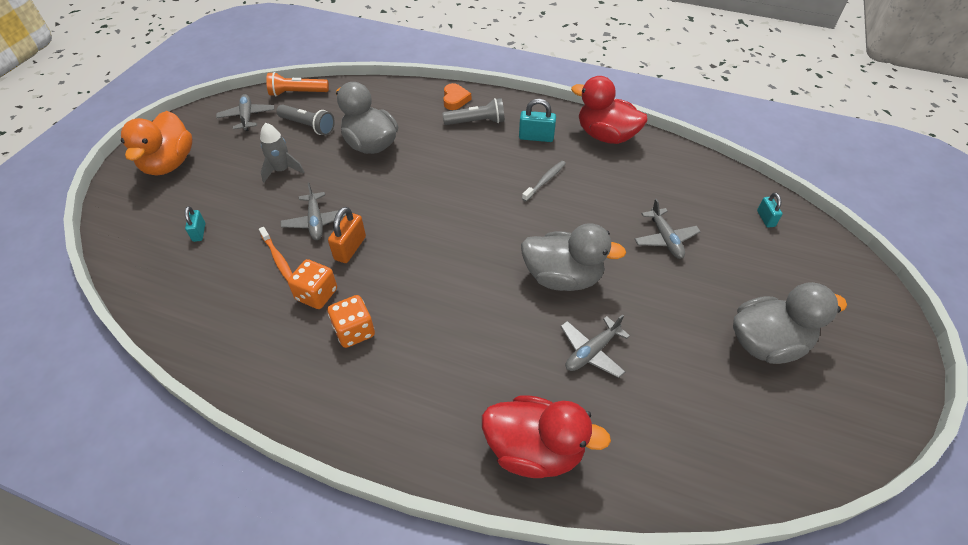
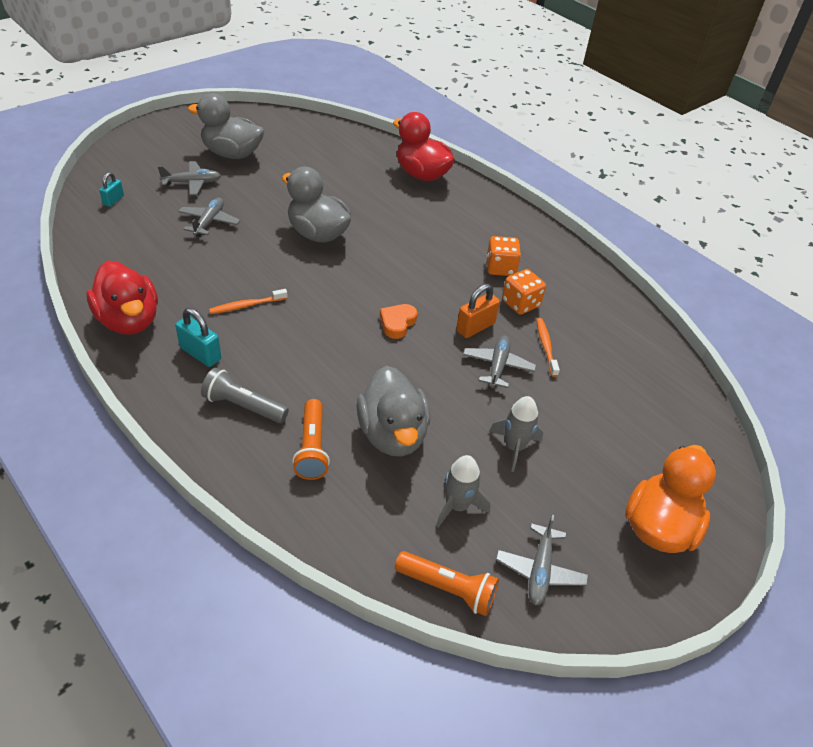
camera: 155 degrees left, 5 degrees down
turquoise padlock [185,206,206,242] -> none
grey flashlight [276,104,335,135] -> grey rocket [436,455,491,528]
orange heart [443,83,471,110] -> orange heart moved to [380,304,417,339]
grey toothbrush [522,161,566,202] -> orange toothbrush [209,289,288,314]
grey plane [560,314,630,378] -> grey plane moved to [158,161,221,195]
none -> orange flashlight [292,399,330,480]

